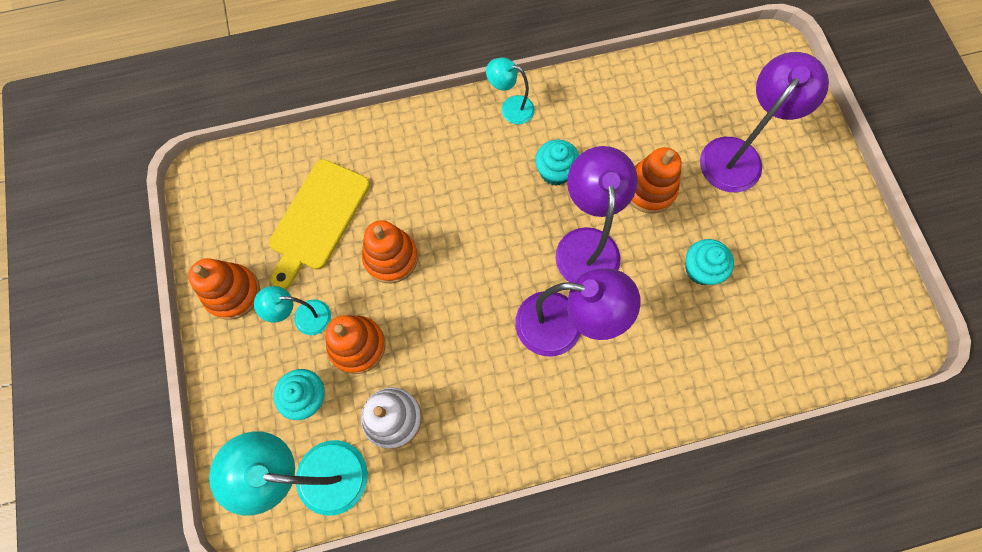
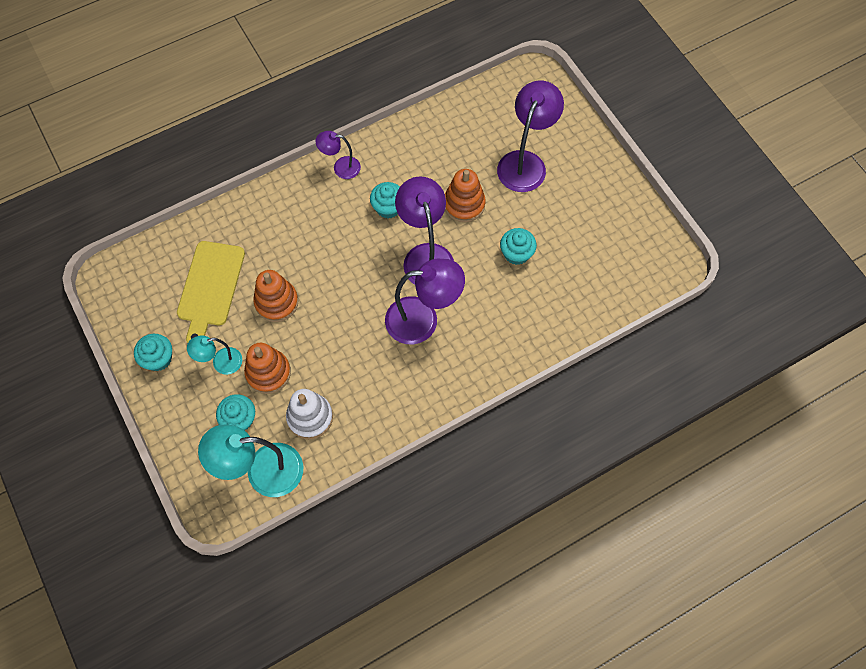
camera: 15 degrees left, 5 degrees down
orange stacking toy [188,258,260,320] -> turquoise cupcake [134,334,172,371]
turquoise lamp [486,58,535,124] -> purple lamp [316,131,361,179]

